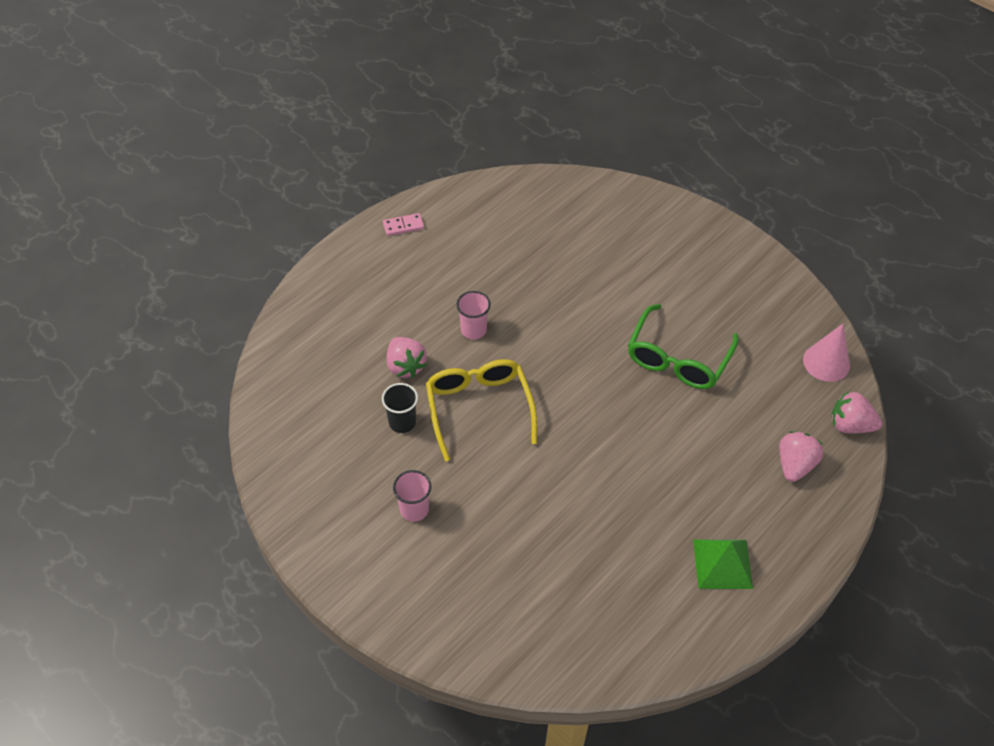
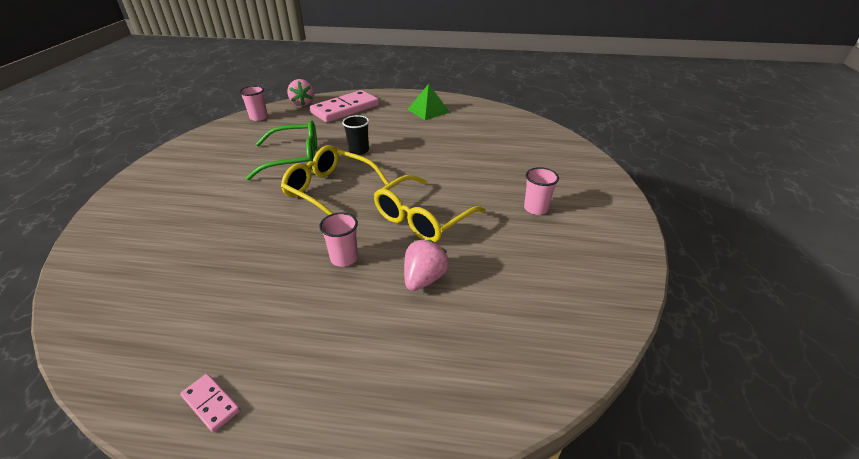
camera: 125 degrees left, 15 degrees down
black cup [382,383,418,433] -> black cup moved to [342,115,369,155]
pink strawberry [779,431,823,482] -> pink domino [310,90,379,122]
pink cone [803,324,850,382] -> pink cup [239,86,268,121]
none -> yellow glasses [281,145,389,215]

